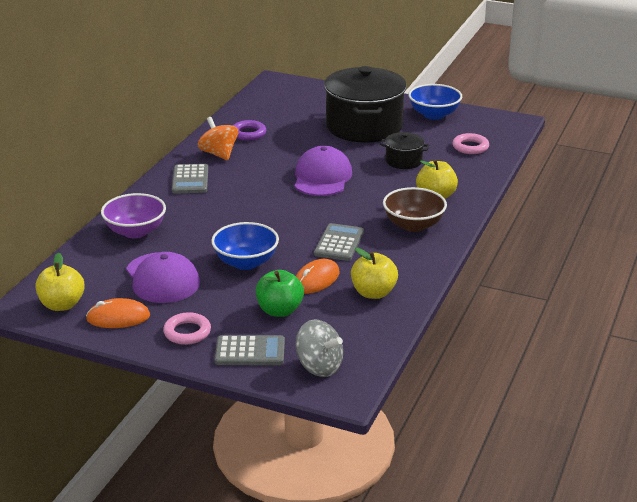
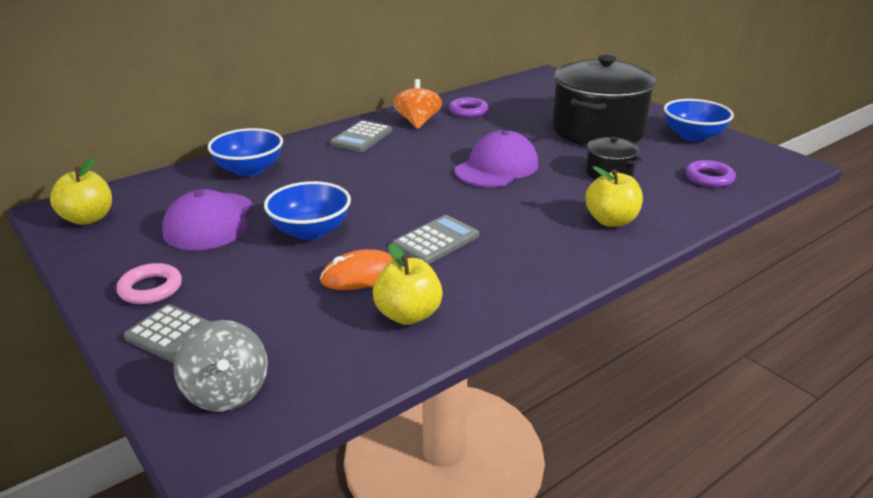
camera: 30 degrees right, 0 degrees up
orange mouse [86,298,150,328] -> none
purple bowl [101,193,166,238] -> blue bowl [208,128,283,177]
green apple [256,270,304,317] -> none
brown bowl [383,187,447,232] -> none
pink ring [453,133,489,154] -> purple ring [685,160,736,187]

